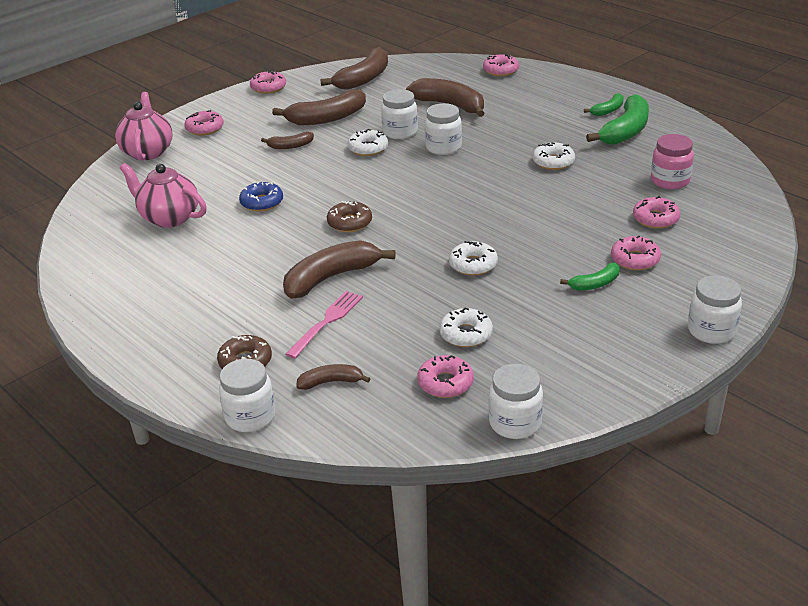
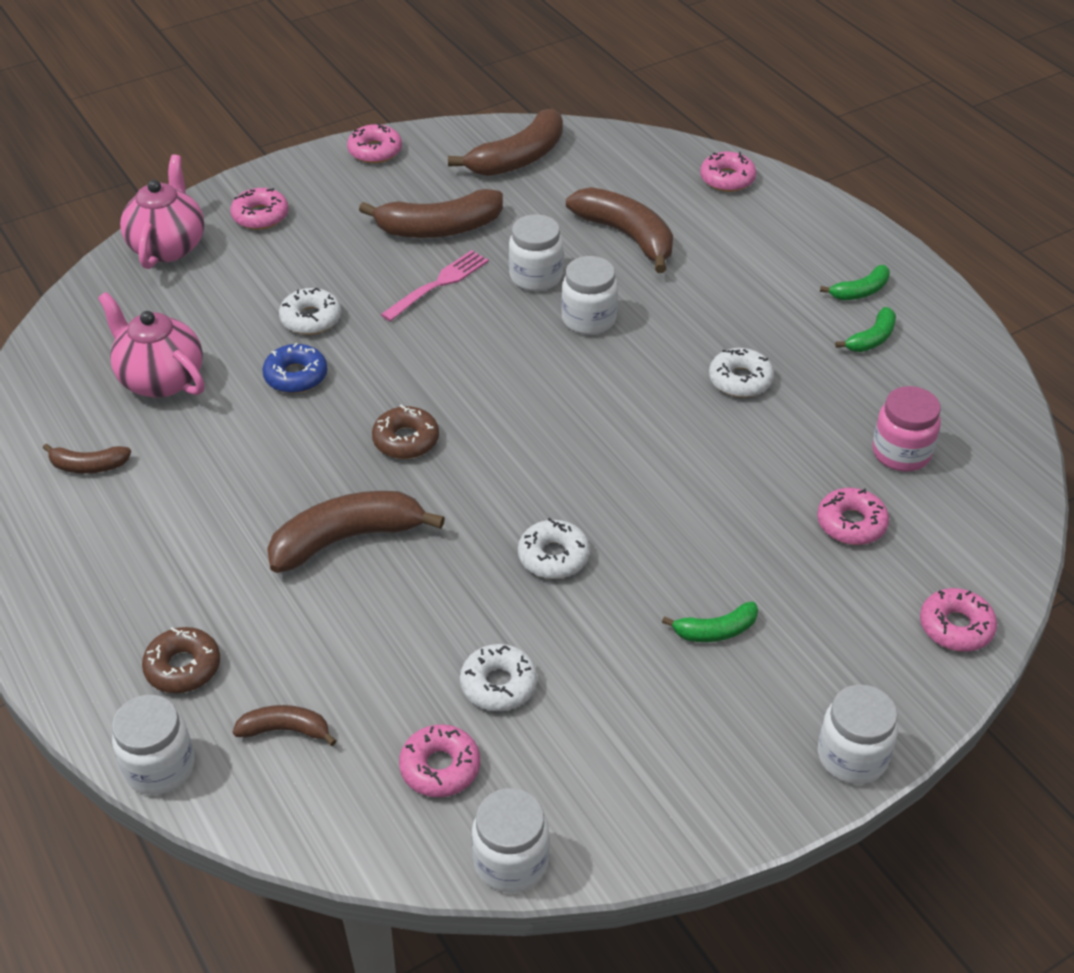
camera: 10 degrees right, 10 degrees up
brown banana [261,132,314,149] -> brown banana moved to [43,444,131,474]
pink fork [285,291,363,359] -> pink fork moved to [381,250,489,321]
white donut [347,129,388,156] -> white donut moved to [279,288,341,335]
green banana [586,94,649,145] -> green banana [835,307,896,352], size x0.52
pink donut [611,236,661,271] -> pink donut moved to [920,588,997,652]

